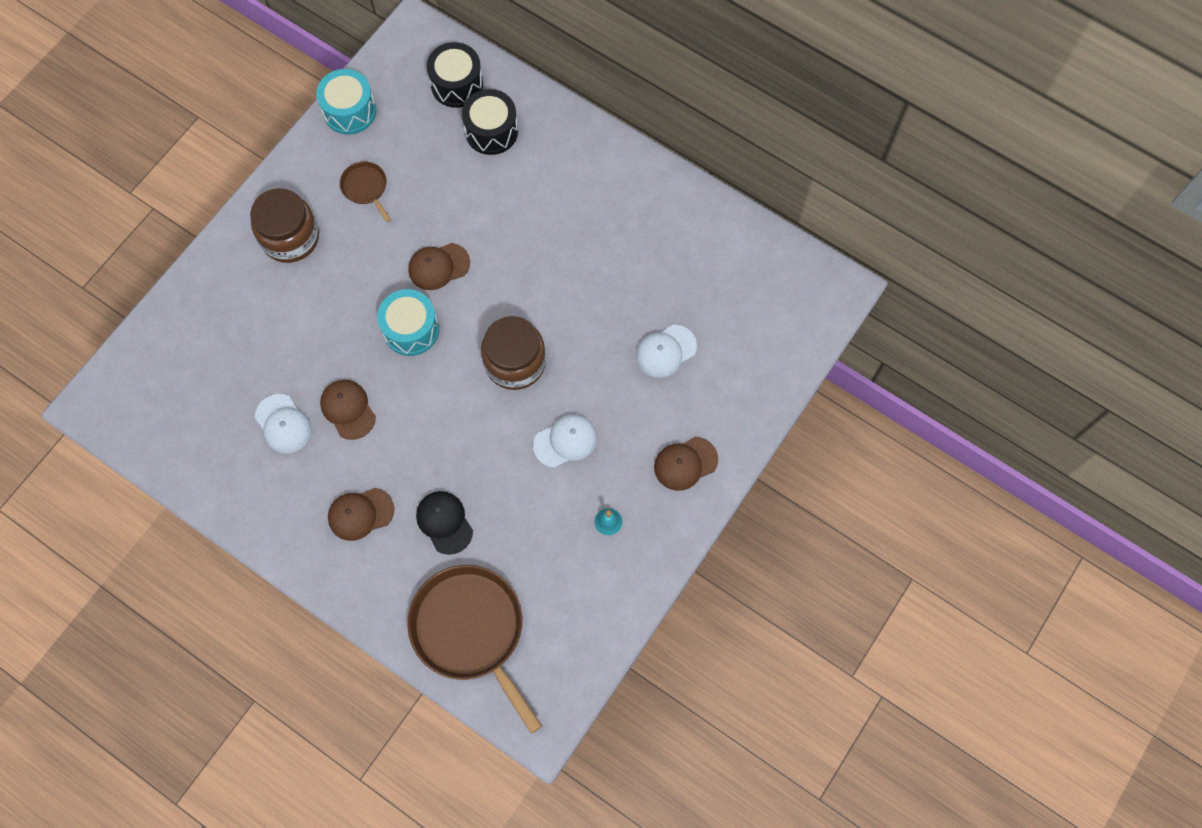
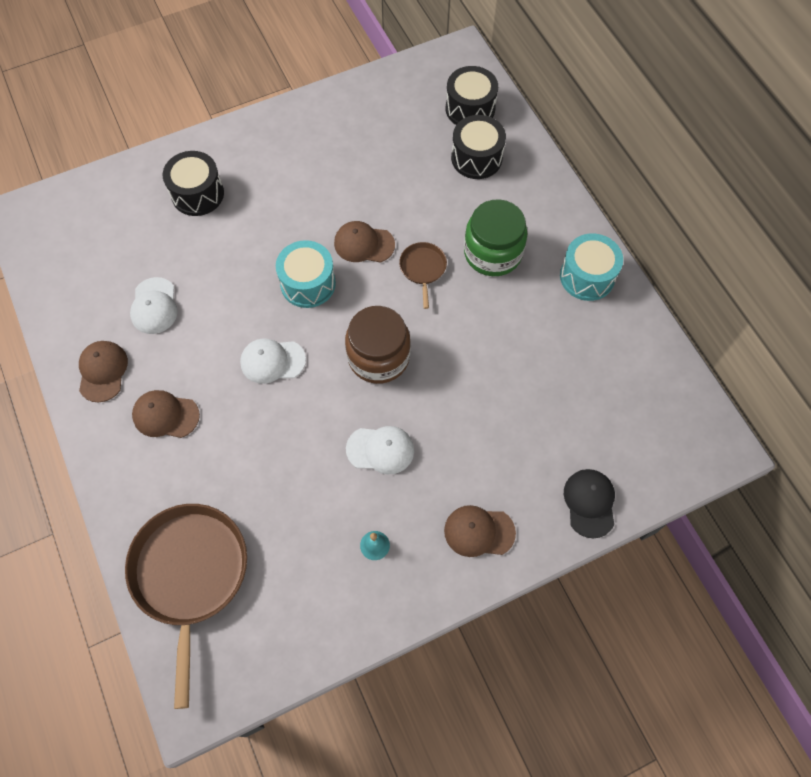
camera: 30 degrees right, 5 degrees down
brown jar [250,188,319,263] -> none
turquoise drum [316,69,376,135] -> turquoise drum moved to [560,234,623,301]
brown cap [320,380,376,440] -> brown cap moved to [79,341,128,402]
brown pan [340,161,391,222] -> brown pan moved to [399,242,447,309]
black cap [416,491,473,555] -> black cap moved to [564,469,615,538]
white cap [636,325,697,378] -> white cap moved to [240,338,306,384]
none -> black drum [163,151,224,216]
none -> green jar [464,199,527,276]

